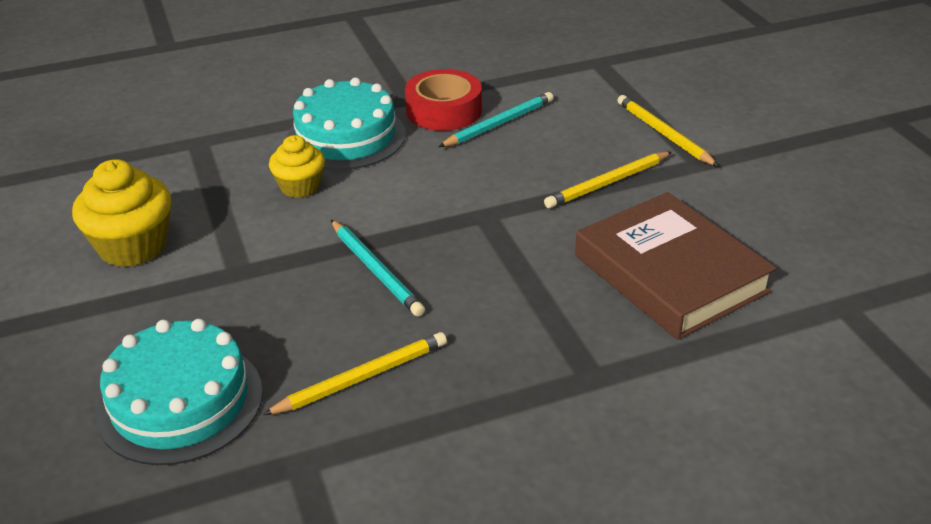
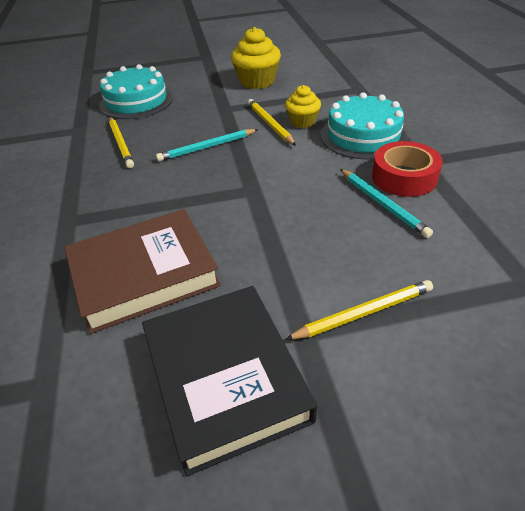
camera: 100 degrees right, 5 degrees up
yellow pencil [544,152,672,208] -> yellow pencil moved to [248,99,296,146]
none -> black book [142,286,317,476]

